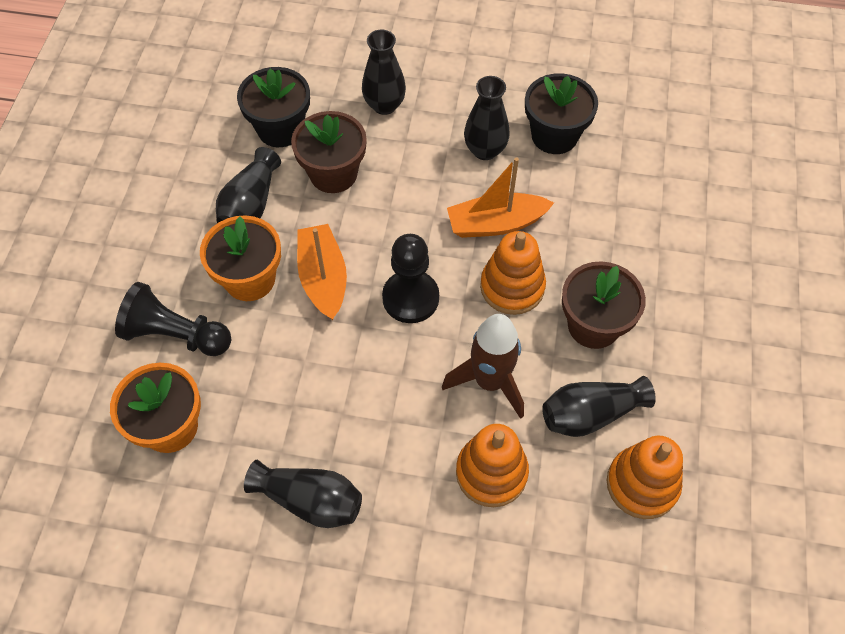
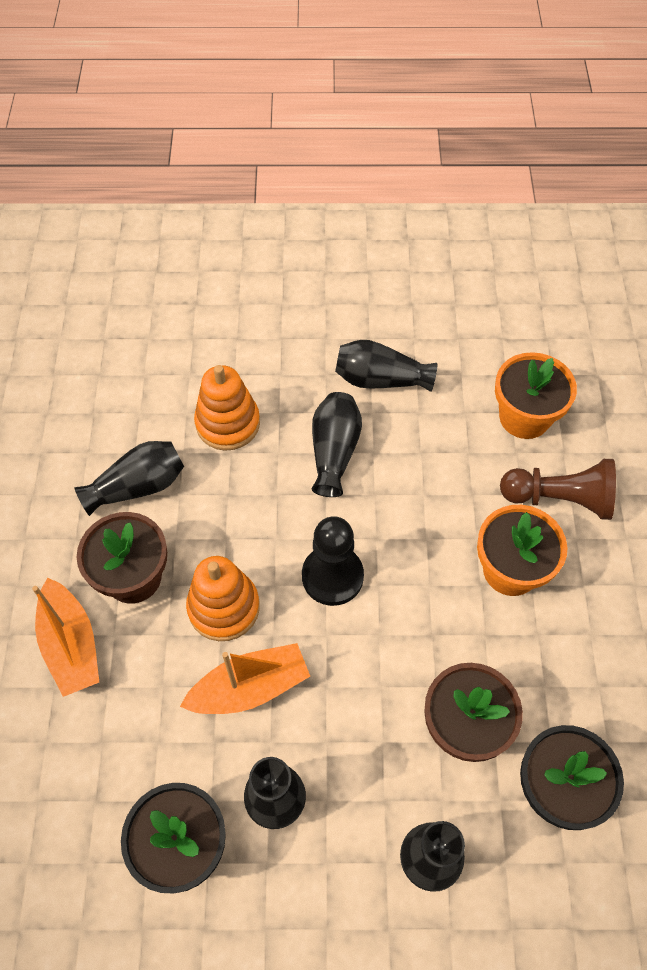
camera: 170 degrees right, 0 degrees up
black pawn [115,282,231,356] -> brown pawn [500,459,616,520]
black vase [216,147,281,223] -> black vase moved to [312,392,362,497]
orange boat [297,224,347,320] -> orange boat moved to [32,578,99,697]
brown rocket [442,314,524,419] -> none
orange stacking toy [607,436,683,519] -> none

